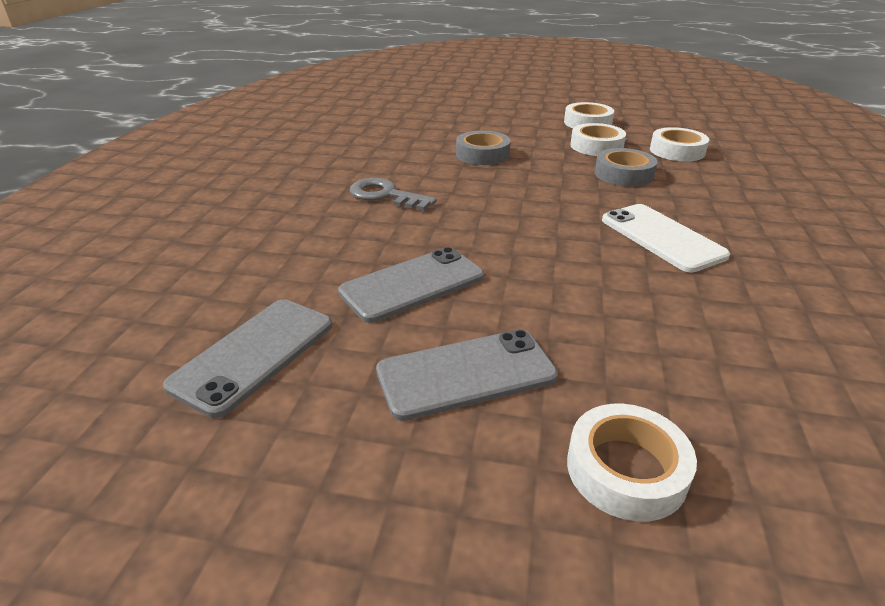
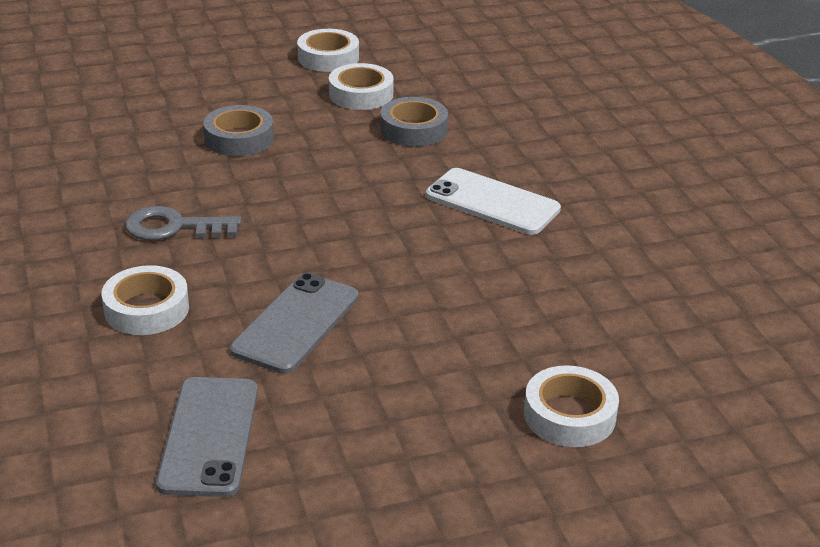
camera: 30 degrees left, 0 degrees up
grey phone [376,329,558,421] -> none
white tape [650,127,709,161] -> white tape moved to [101,265,189,335]

